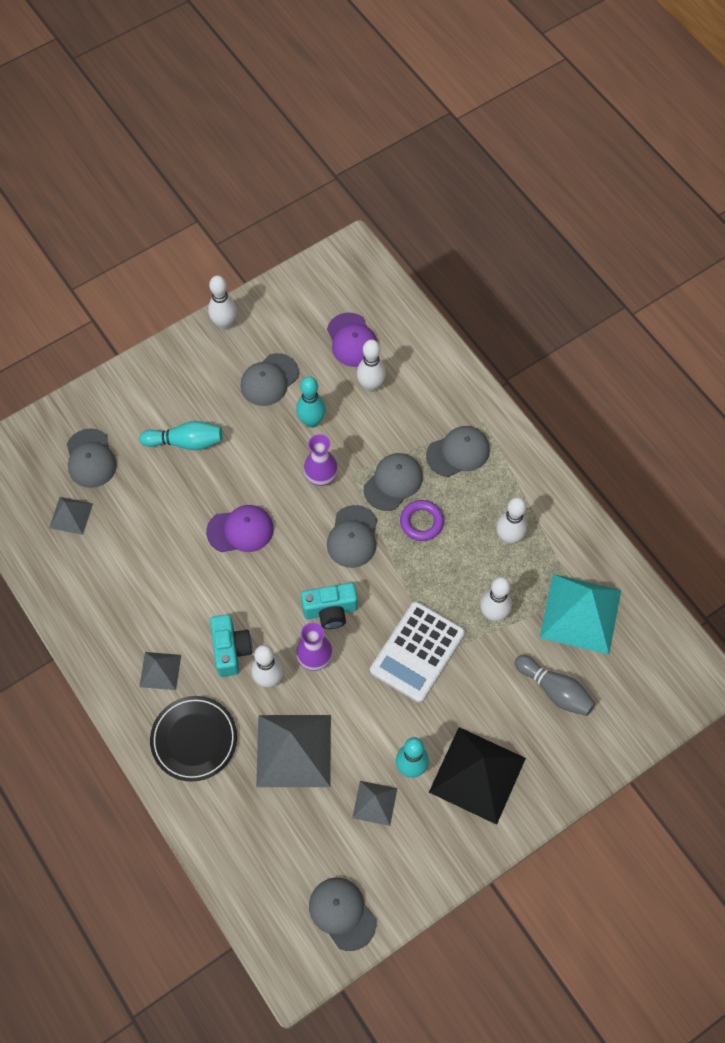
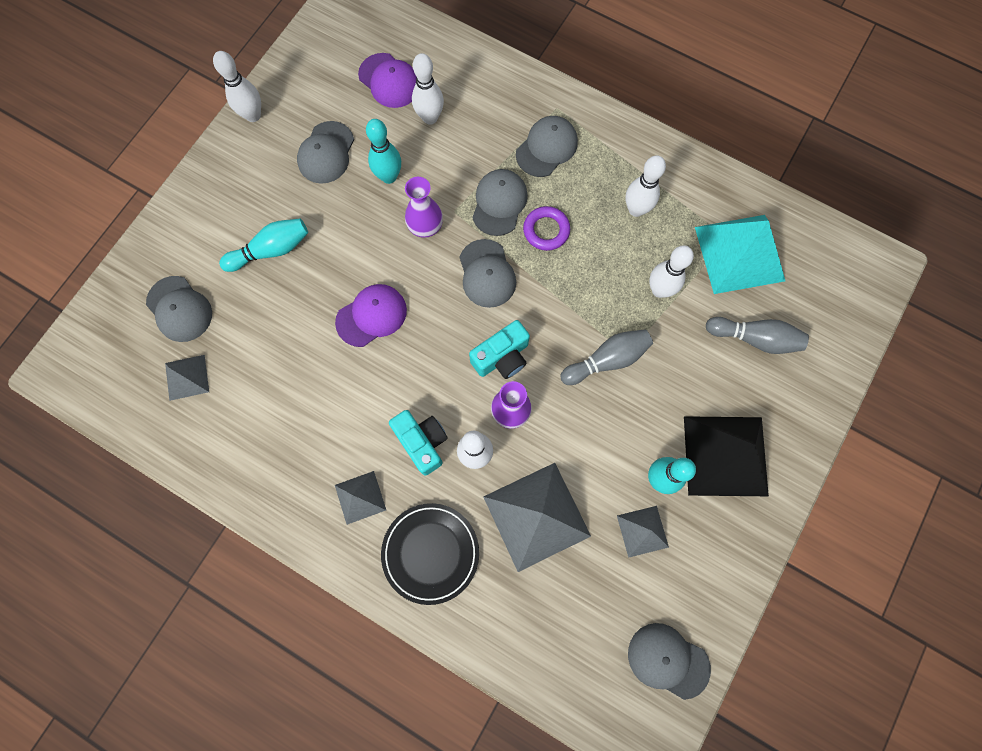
camera: 25 degrees left, 10 degrees up
white calculator [370,601,465,703] -> grey bowling pin [560,329,653,385]

